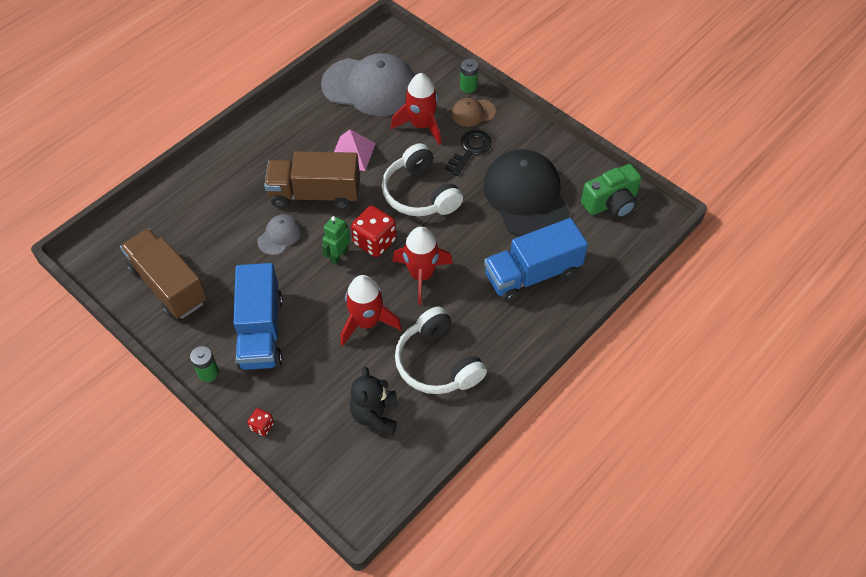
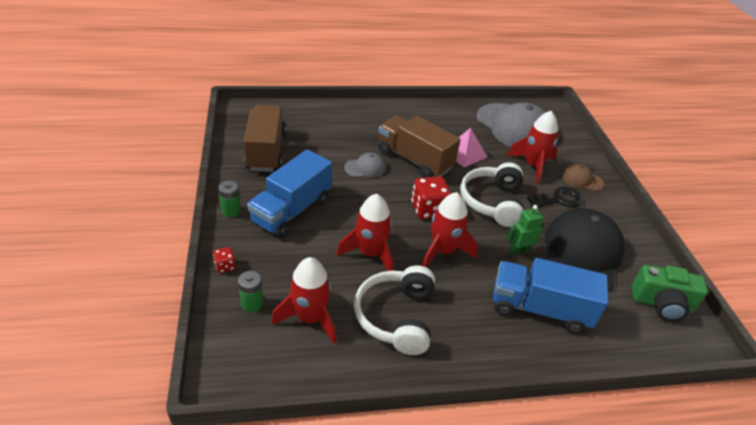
camera: 35 degrees right, 15 degrees down
green robot [322,216,350,264] -> green robot moved to [507,205,544,256]
black teddy bear [350,367,398,435] -> red rocket [271,257,336,344]
green battery [460,59,479,93] -> green battery moved to [238,271,263,312]

